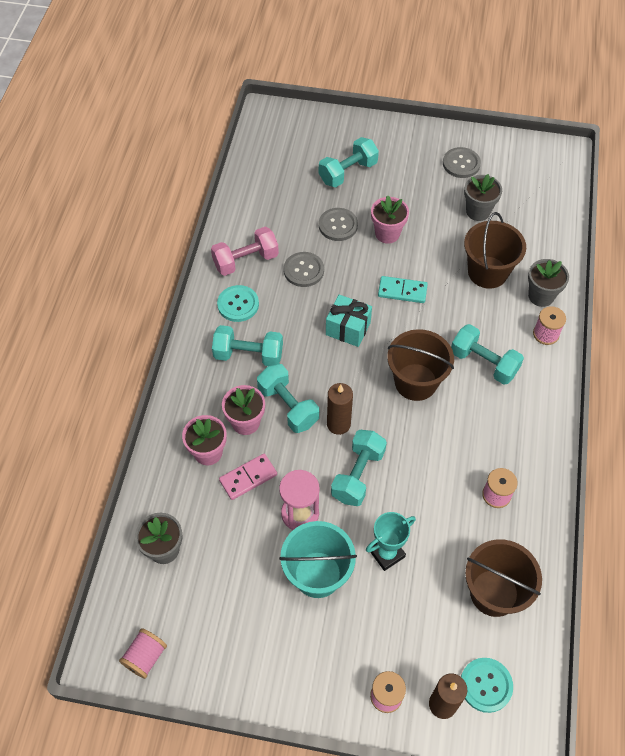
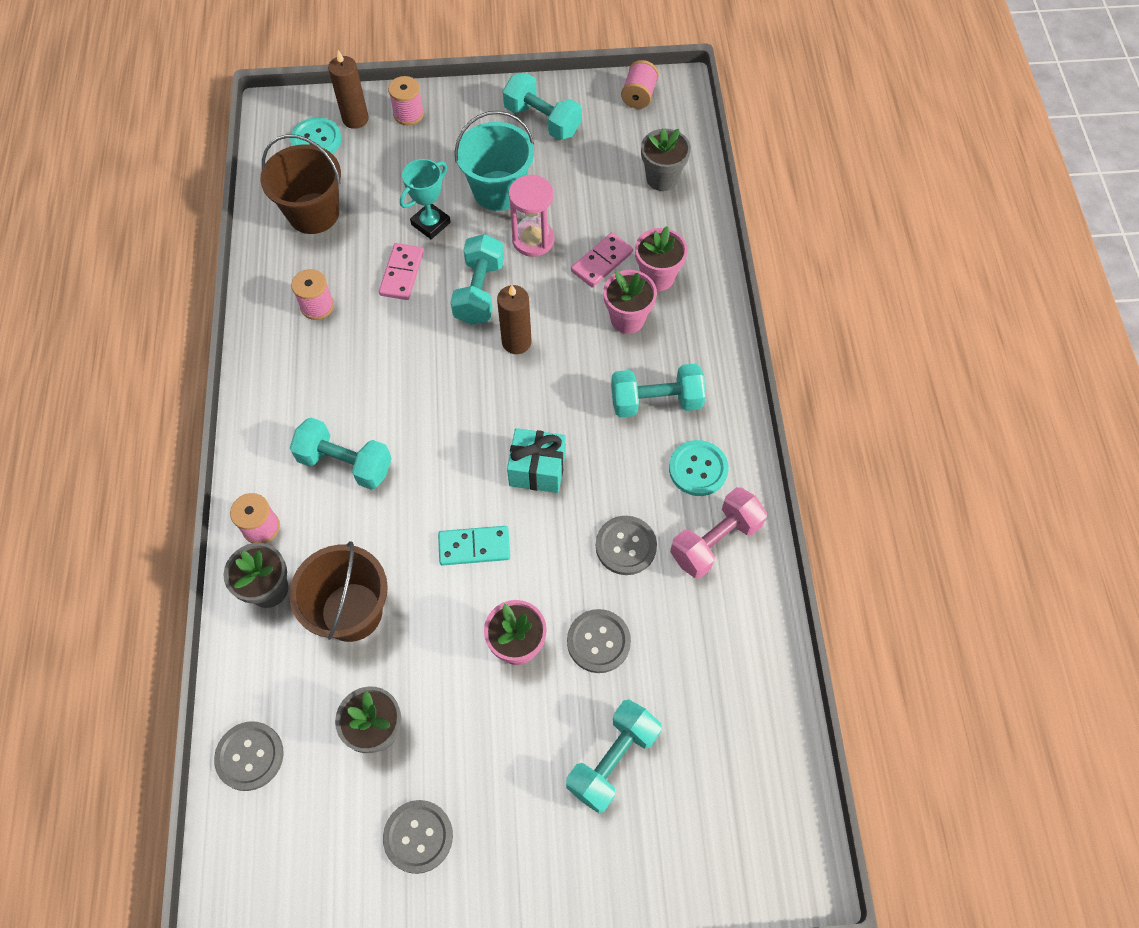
camera: 165 degrees right, 5 degrees up
turquoise dumbbell [257,364,319,433] -> turquoise dumbbell moved to [503,72,582,140]
brown bucket [387,329,454,401] -> none
none -> grey button [214,721,284,791]
none -> pink domino [379,243,424,300]

